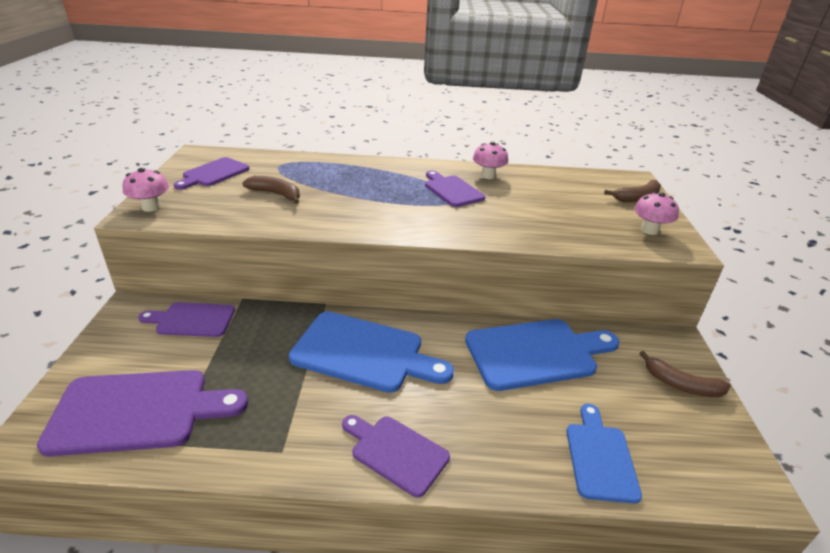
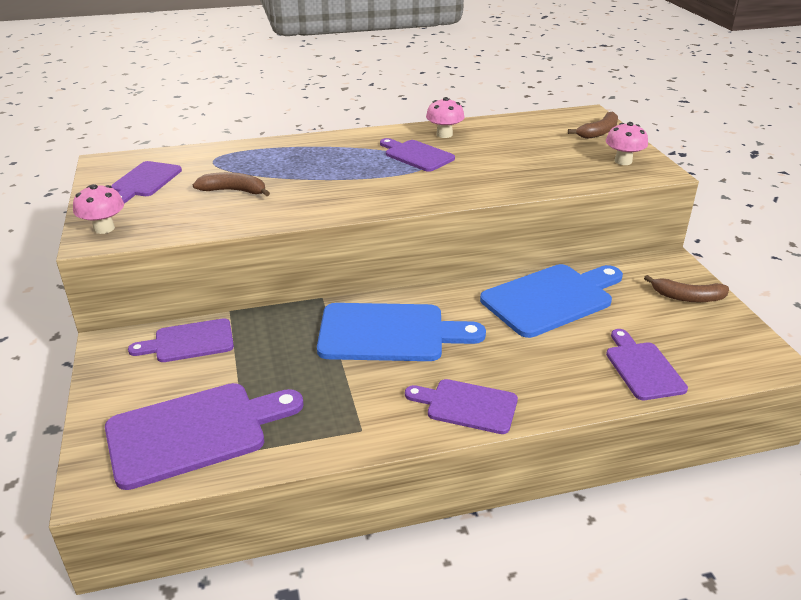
camera: 15 degrees left, 0 degrees up
blue cutting board [566,404,642,504] -> purple cutting board [606,329,688,400]

